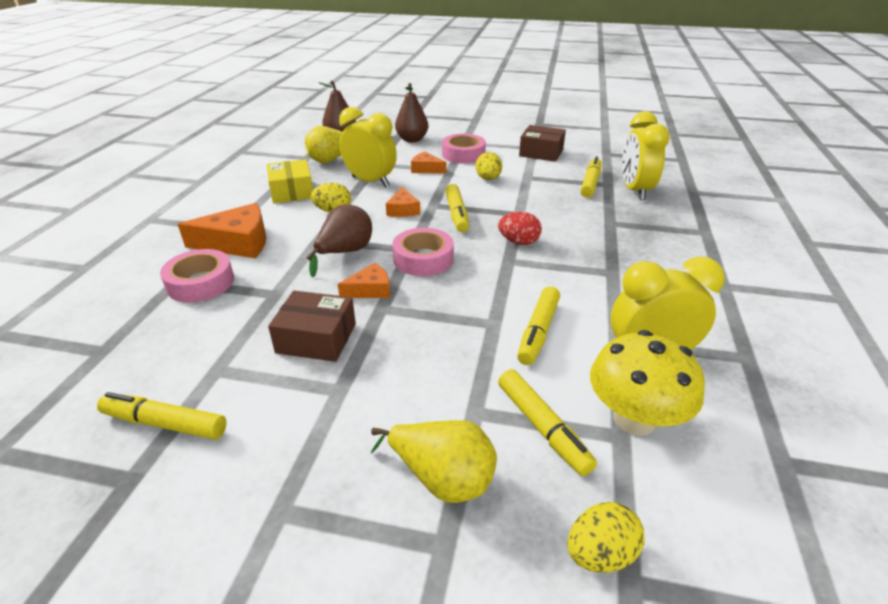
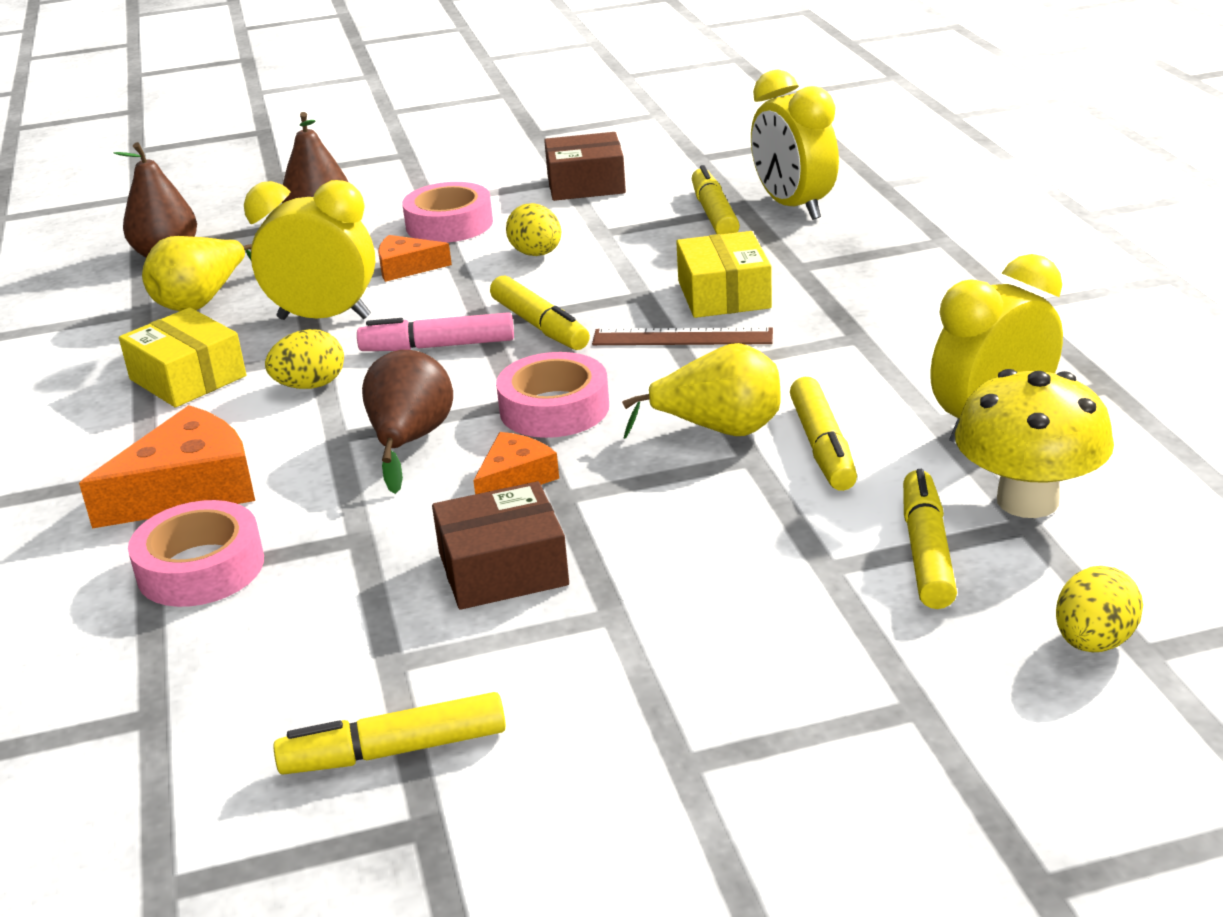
camera: 25 degrees left, 5 degrees down
yellow pear [371,420,497,503] -> yellow pear moved to [622,343,781,439]
orange cheese [386,187,420,217] -> pink marker [357,312,514,351]
red egg [498,212,542,245] -> brown ruler [592,327,773,345]
yellow marker [498,369,597,476] -> yellow marker turned 120 degrees counterclockwise [903,469,957,609]
none -> yellow box [676,231,772,318]

